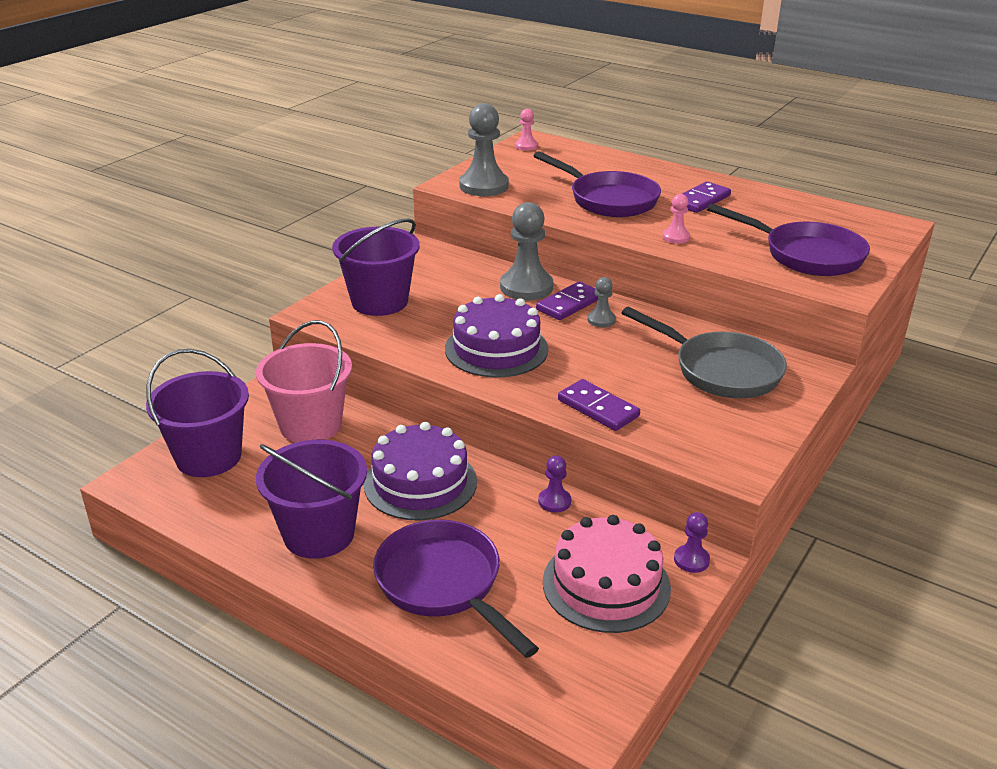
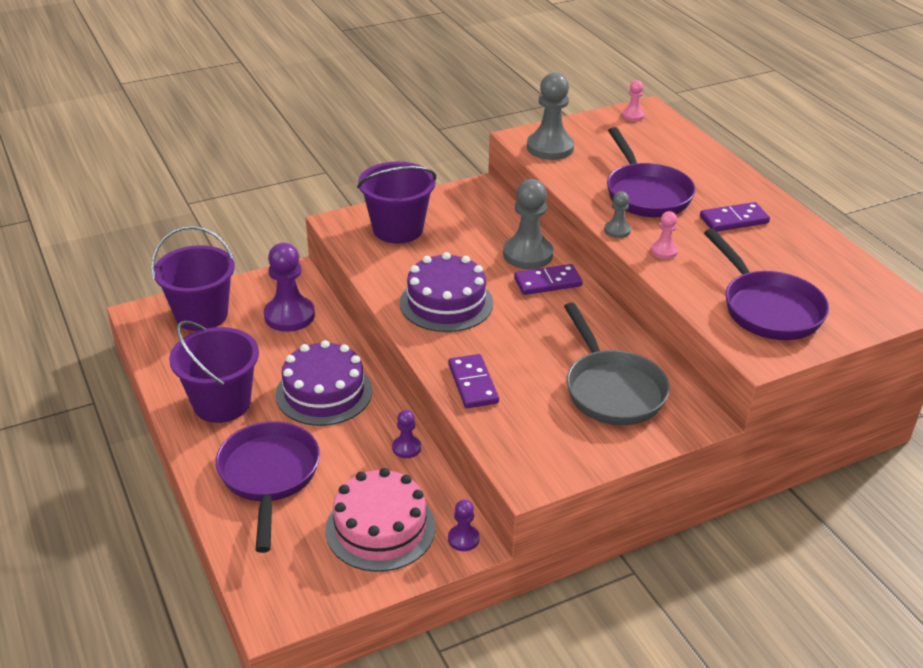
camera: 30 degrees right, 5 degrees up
pink bucket [256,320,352,442] -> purple pawn [264,243,315,332]
grey pawn [588,277,616,327] -> grey pawn moved to [604,191,631,238]

